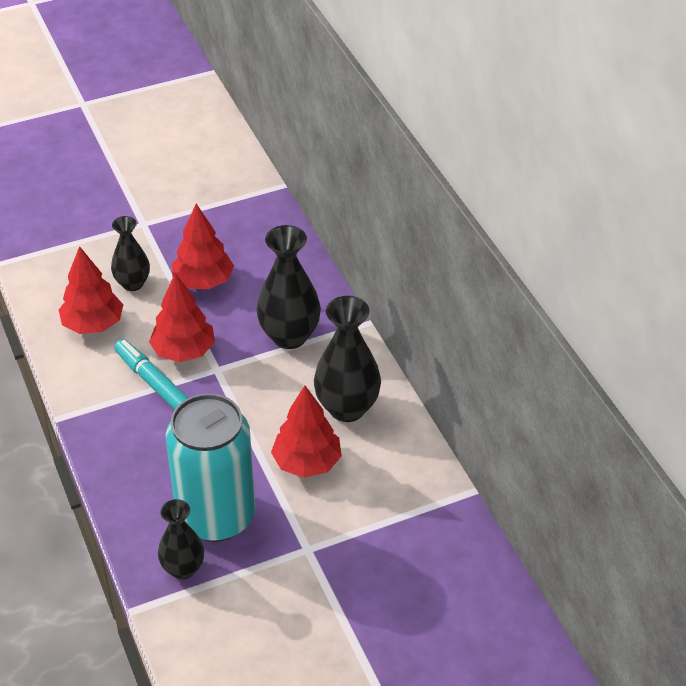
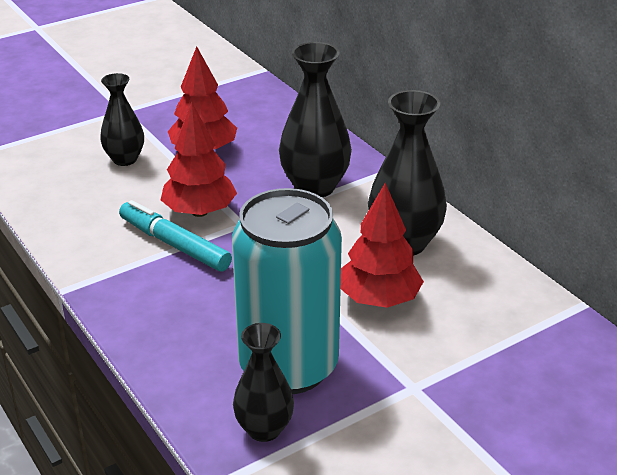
camera: 10 degrees left, 10 degrees down
red tree [59,246,123,334] -> none

